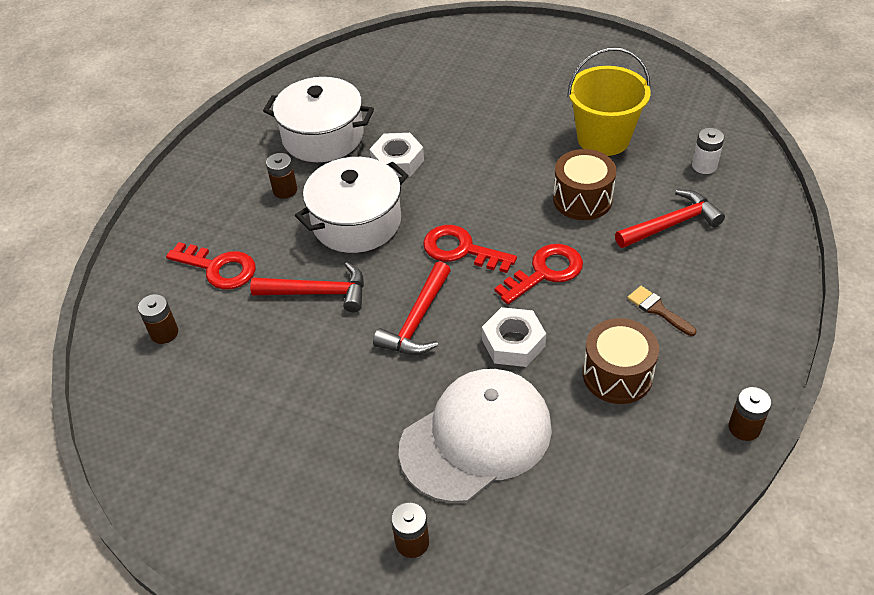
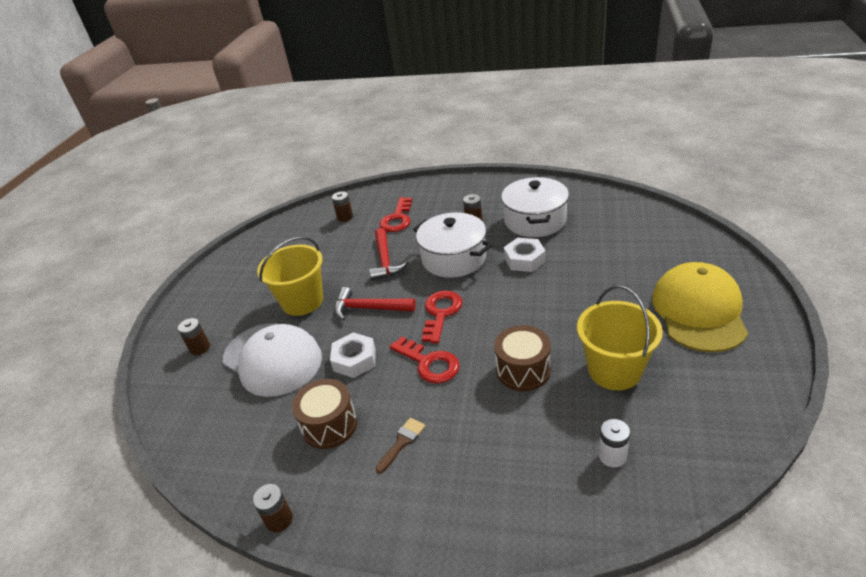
camera: 80 degrees right, 10 degrees down
red hammer [615,189,725,248] -> none
none -> yellow bucket [257,237,323,316]
none -> yellow cap [652,262,748,352]

